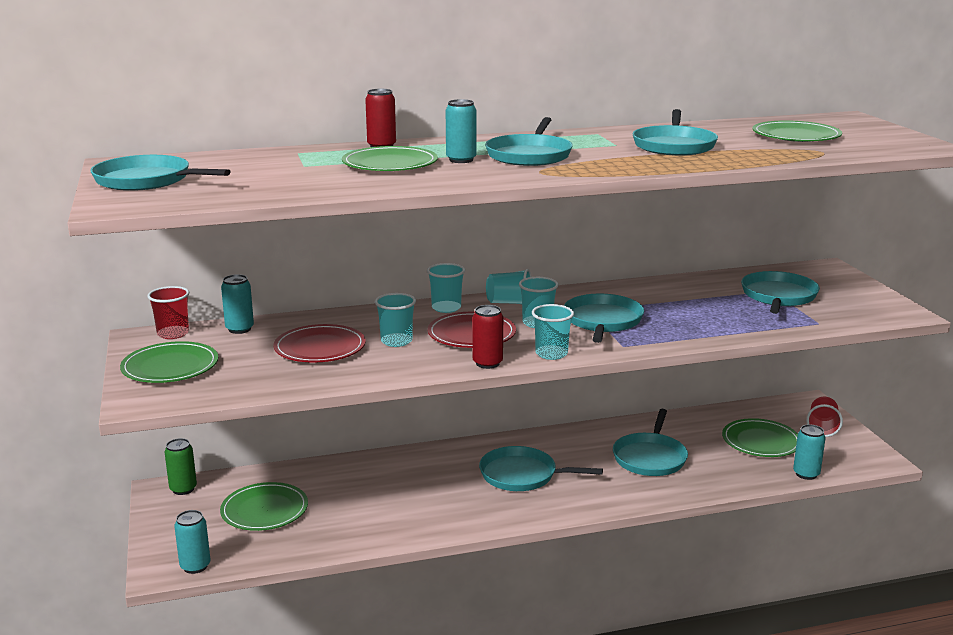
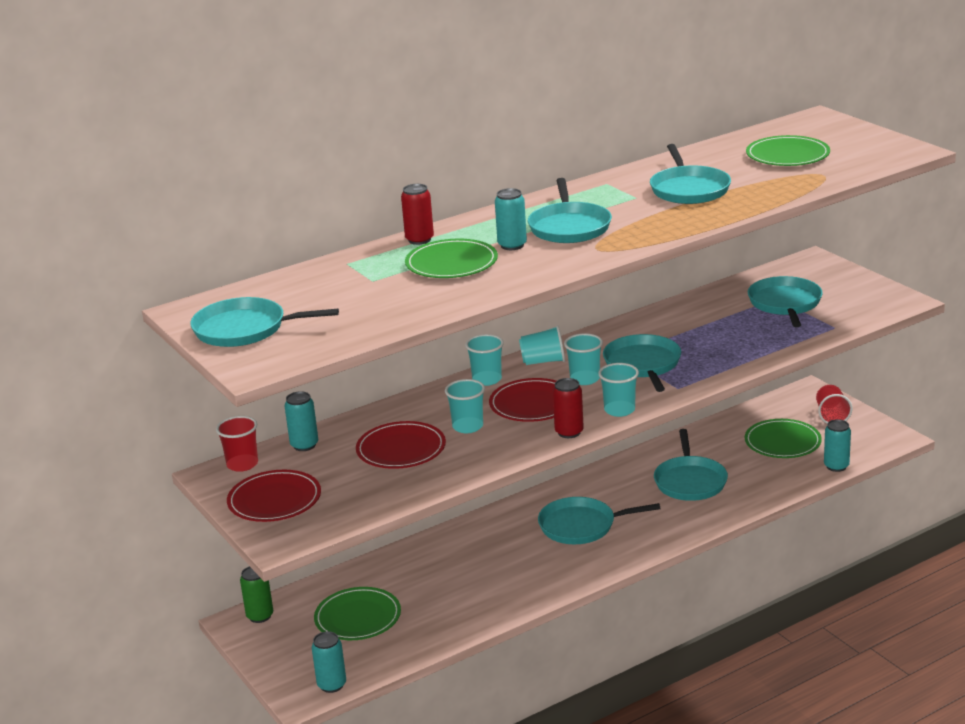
camera: 15 degrees left, 5 degrees up
green plate [120,341,218,383] -> red plate [227,470,321,522]

